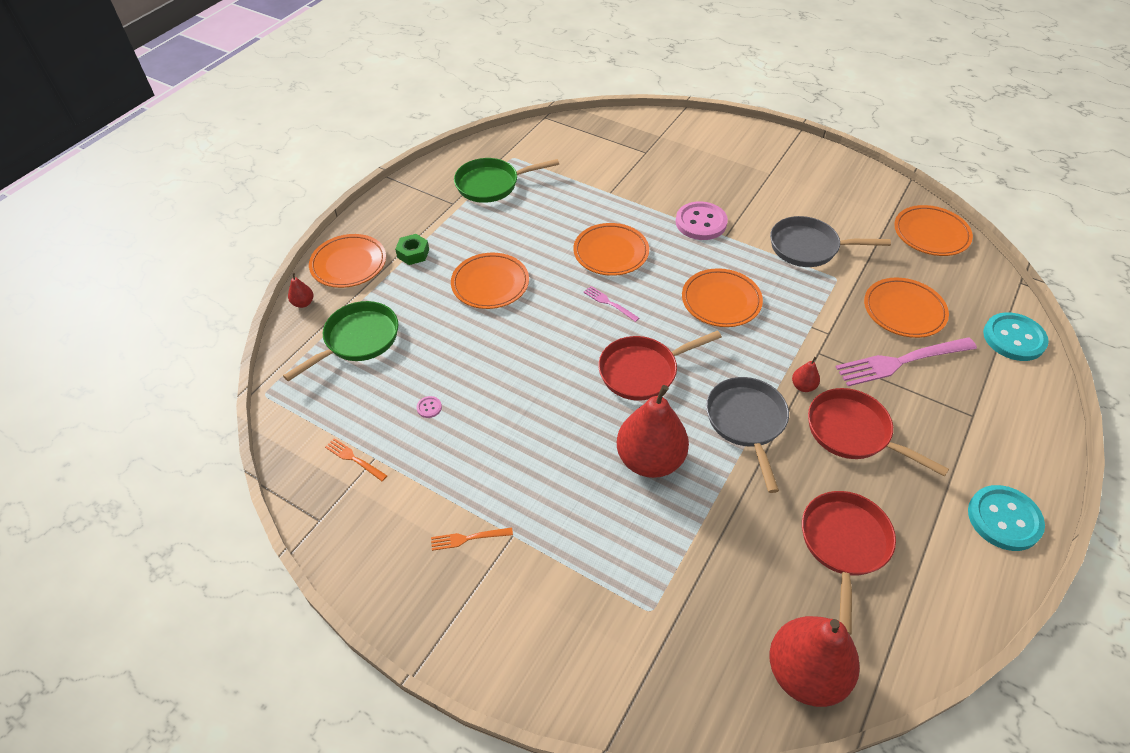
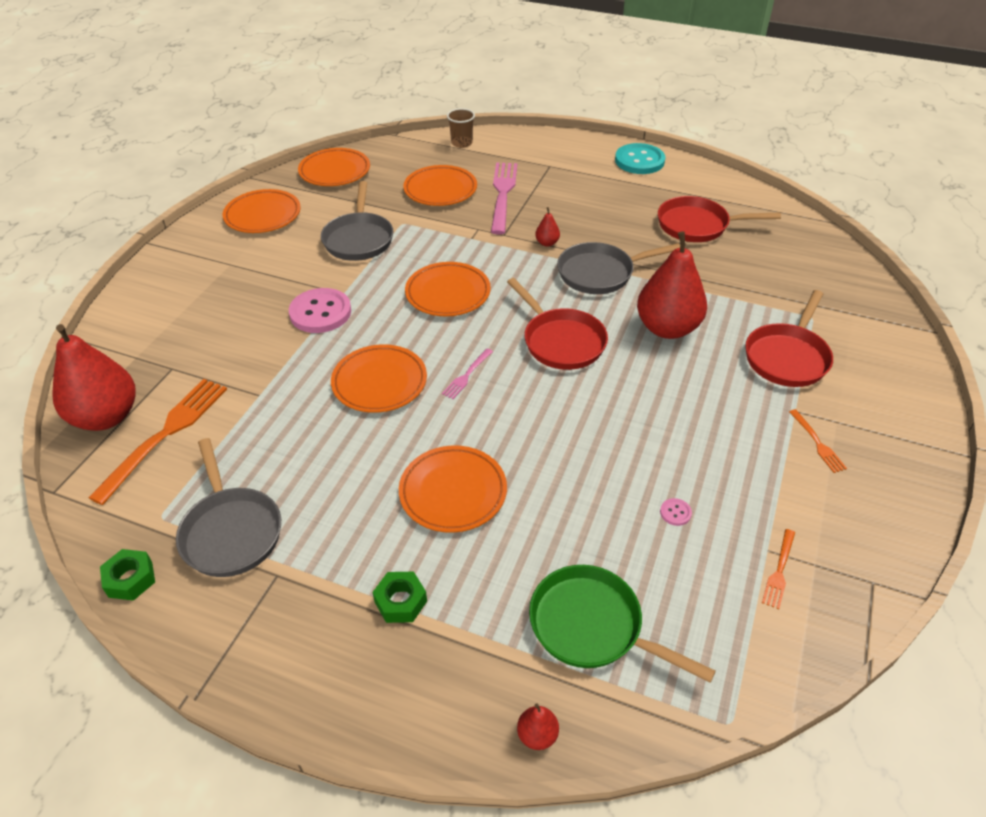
camera: 100 degrees left, 5 degrees down
orange plate [309,234,386,288] -> orange plate moved to [223,189,301,233]
green pan [454,158,559,203] -> grey pan [176,438,281,577]
red pear [769,616,860,707] -> red pear moved to [53,324,136,431]
red pan [808,388,949,477] -> red pan moved to [745,290,833,387]
pink fork [836,337,977,386] -> pink fork turned 150 degrees counterclockwise [491,162,517,235]
turquoise button [983,312,1049,361] -> brown cup [447,108,475,148]
none -> orange fork [88,379,227,505]
none -> green nut [100,549,155,601]

